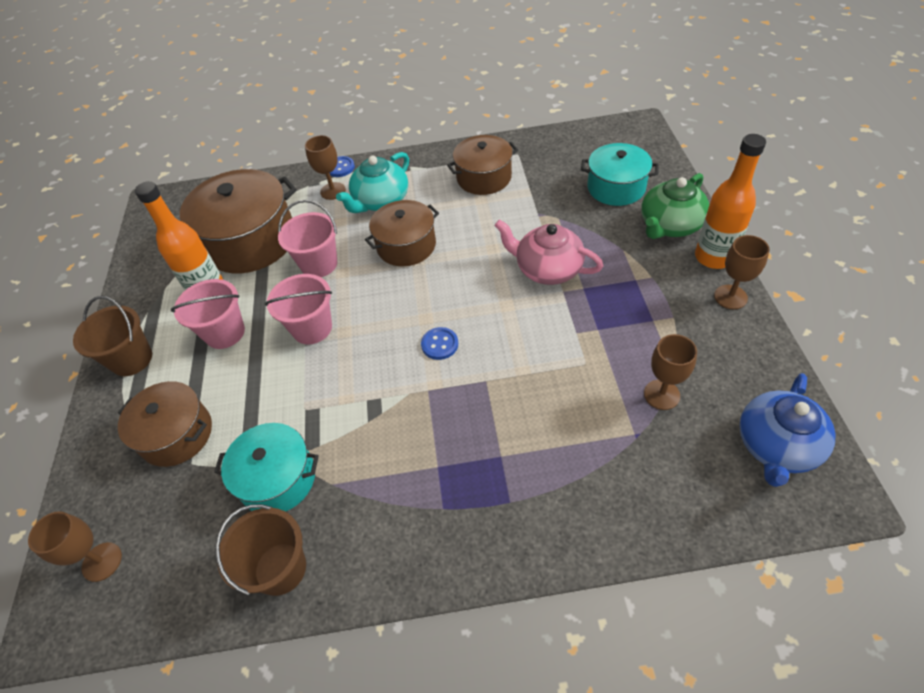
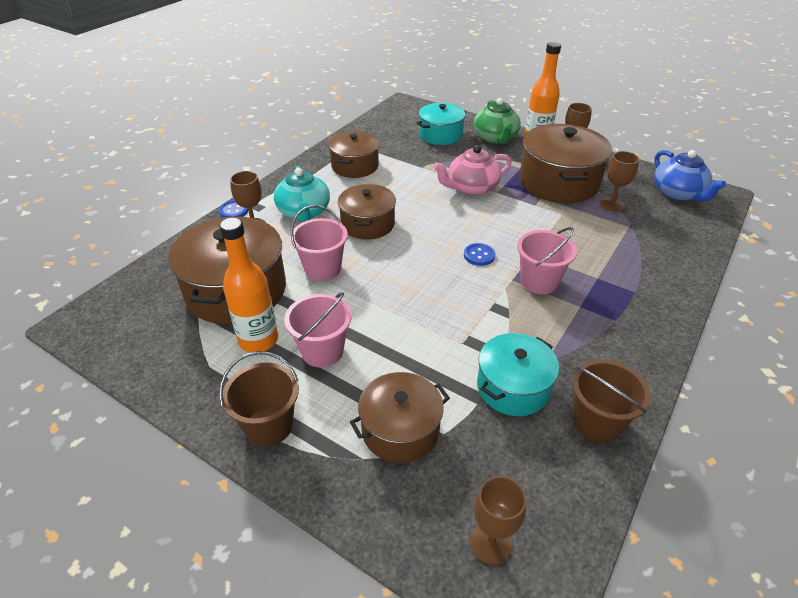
camera: 55 degrees left, 10 degrees down
pink bucket [264,274,332,344] -> pink bucket moved to [517,227,577,294]
none -> brown pot [520,124,612,203]

